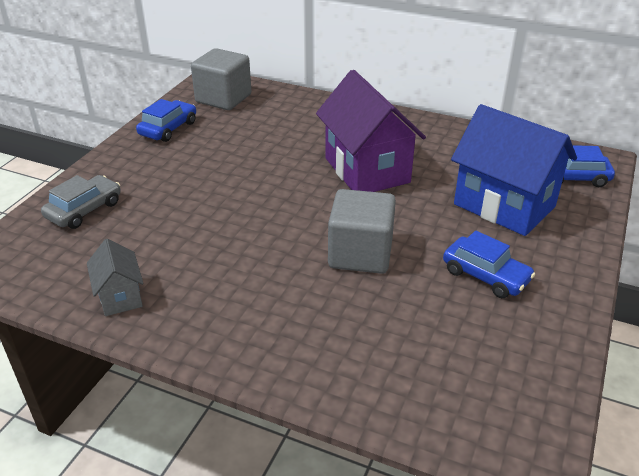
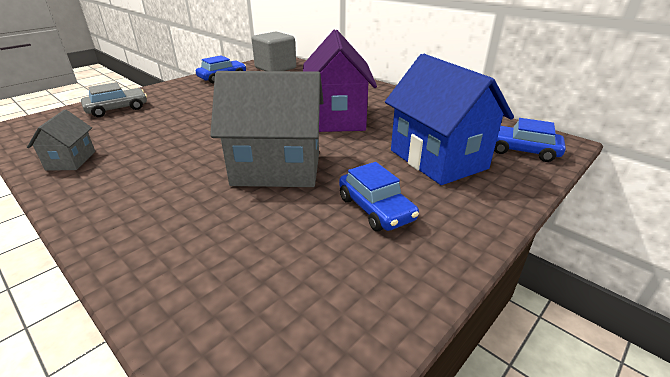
camera: 20 degrees right, 5 degrees down
grey cube [328,189,396,274] -> grey house [210,71,324,187]

